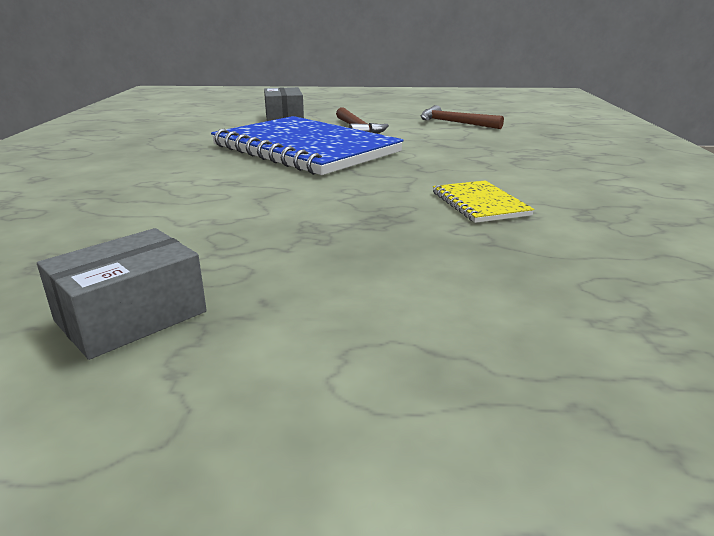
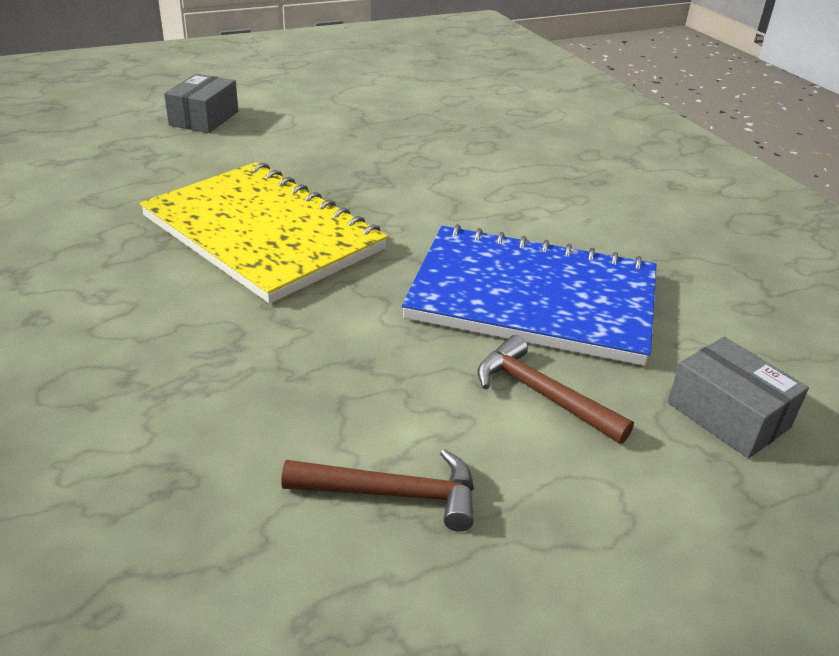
camera: 150 degrees right, 10 degrees up
grey box [37,228,207,360] -> grey box moved to [164,74,238,133]
yellow notebook [433,180,534,223] -> yellow notebook [140,162,388,304], size x2.38

